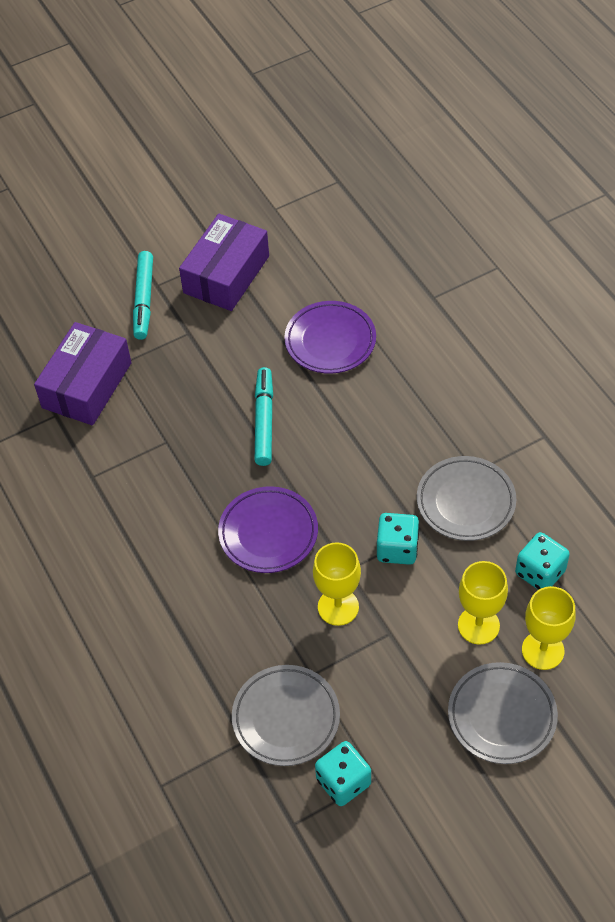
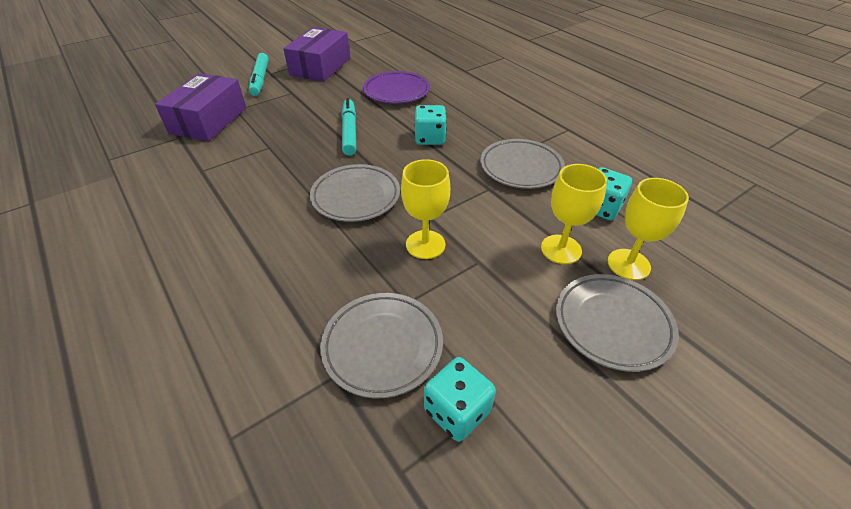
camera: 10 degrees left, 10 degrees down
purple plate [218,486,318,573] -> grey plate [310,164,400,222]
turquoise dice [377,513,419,565] -> turquoise dice moved to [415,105,447,145]

